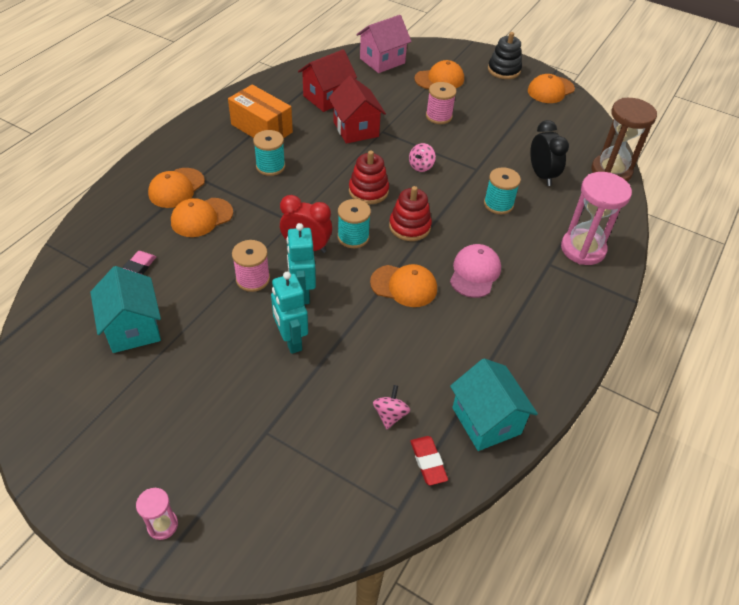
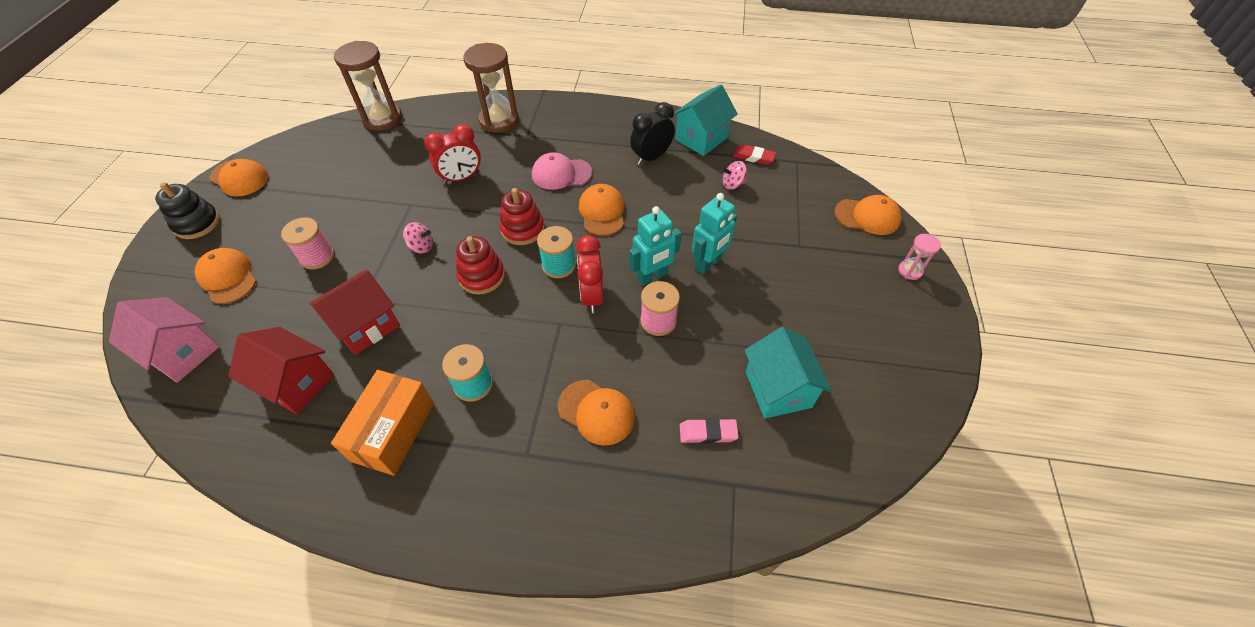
camera: 110 degrees left, 5 degrees up
turquoise house [90,266,161,353] -> turquoise house turned 60 degrees counterclockwise [745,327,832,419]
orange cap [148,168,205,208] -> orange cap moved to [834,195,901,235]
red eraser [410,436,448,485] -> red eraser turned 60 degrees clockwise [733,144,776,165]
turquoise spool [484,167,521,214] -> red clock [424,124,481,184]
black clock [530,120,569,186] -> black clock moved to [630,102,675,165]
pink hourglass [561,172,632,265] -> brown hourglass [463,43,519,133]

